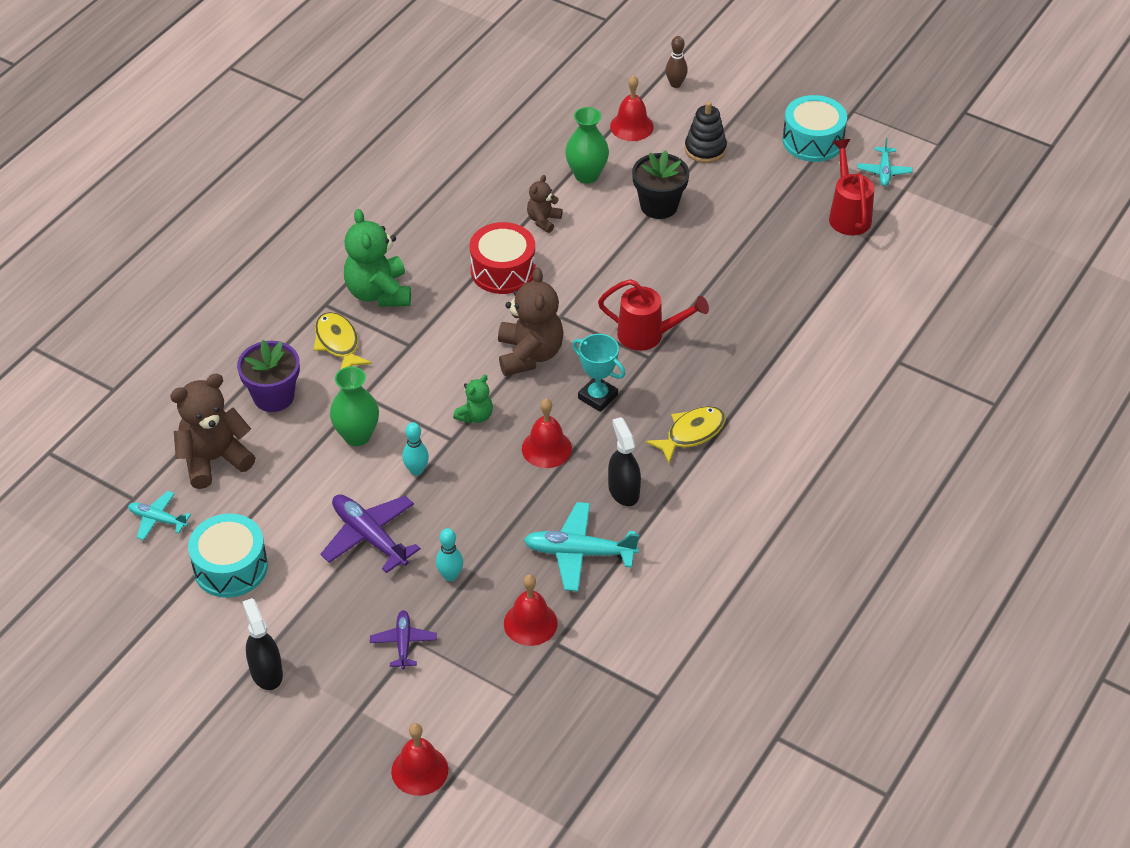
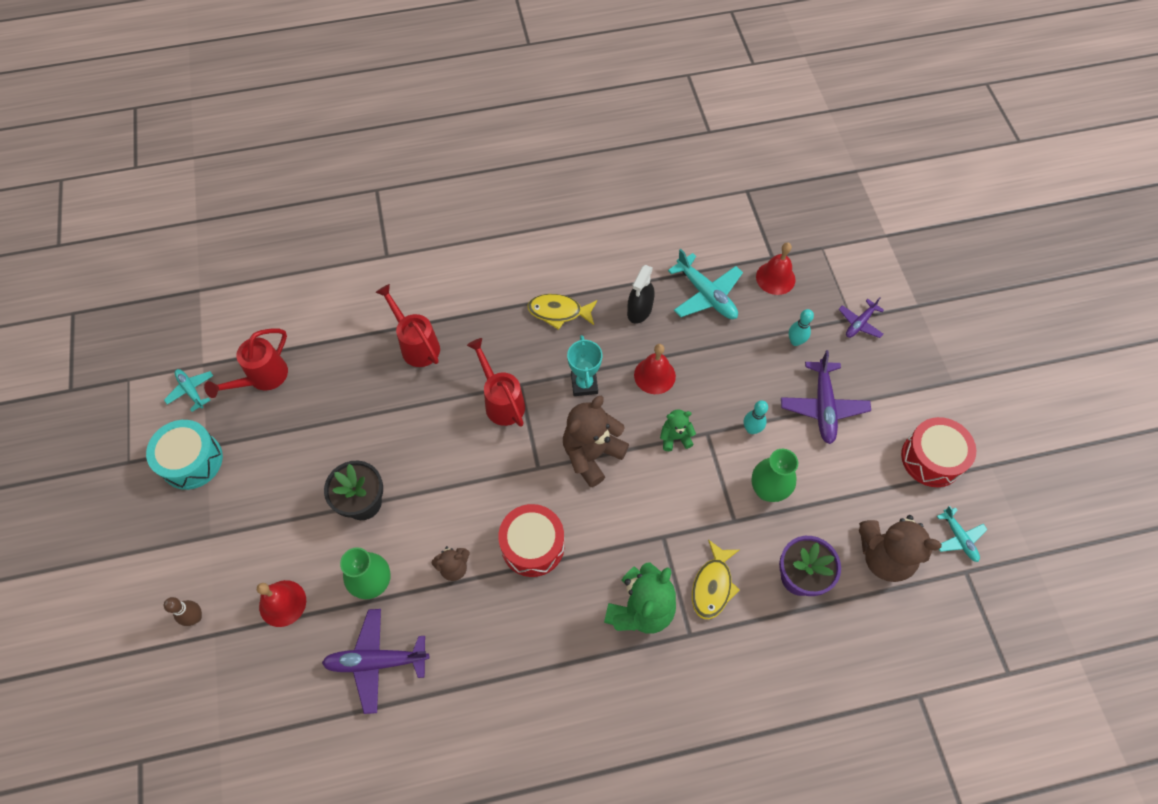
camera: 135 degrees left, 15 degrees up
turquoise drum [188,513,268,598] -> red drum [901,417,976,487]
black spray bottle [242,598,283,690] -> none
red bell [391,723,448,796] -> none
black stacking toy [685,101,727,163] -> none
turquoise plane [858,138,913,186] -> turquoise plane turned 90 degrees counterclockwise [164,369,213,412]
none -> purple plane [322,609,429,714]
none -> red watering can [375,284,440,367]

